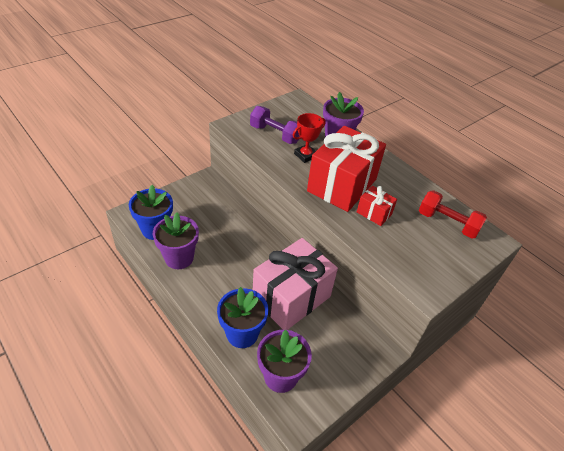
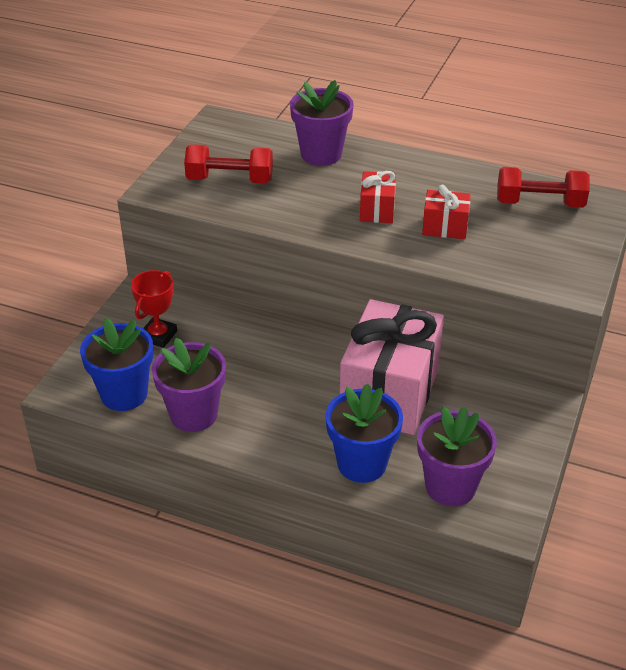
camera: 25 degrees left, 5 degrees down
purple dumbbell [250,106,300,144] -> red dumbbell [184,144,273,184]
red trophy [293,113,326,163] -> red trophy moved to [131,270,177,348]
red gift [307,126,386,212] -> red gift [360,171,396,223], size x0.45

